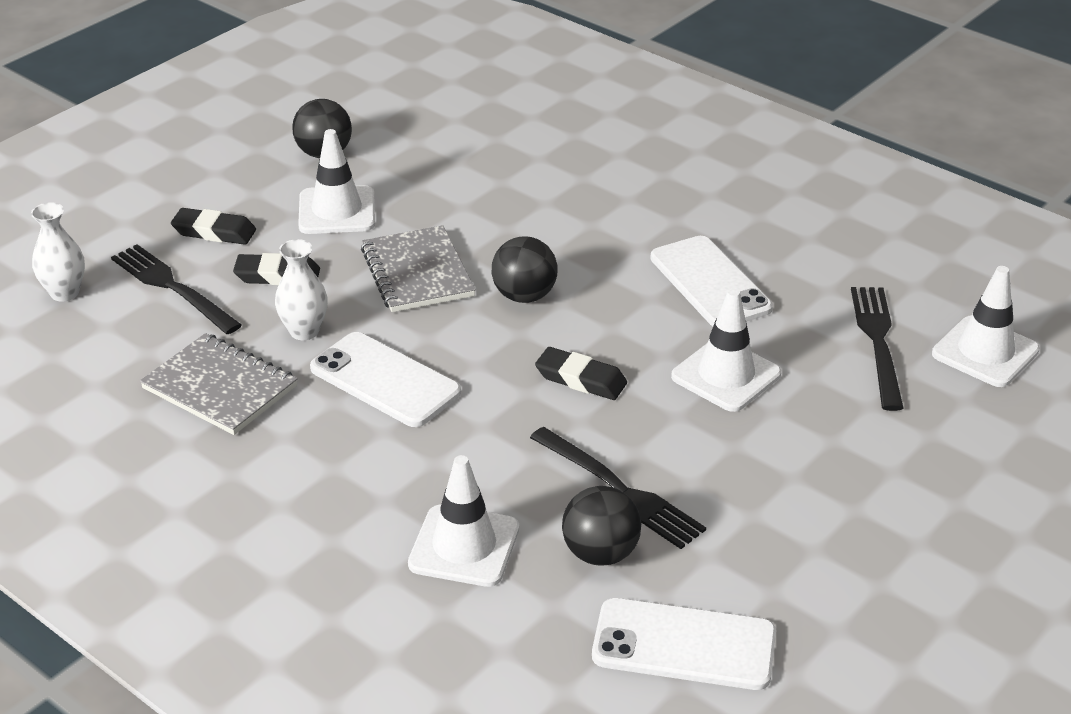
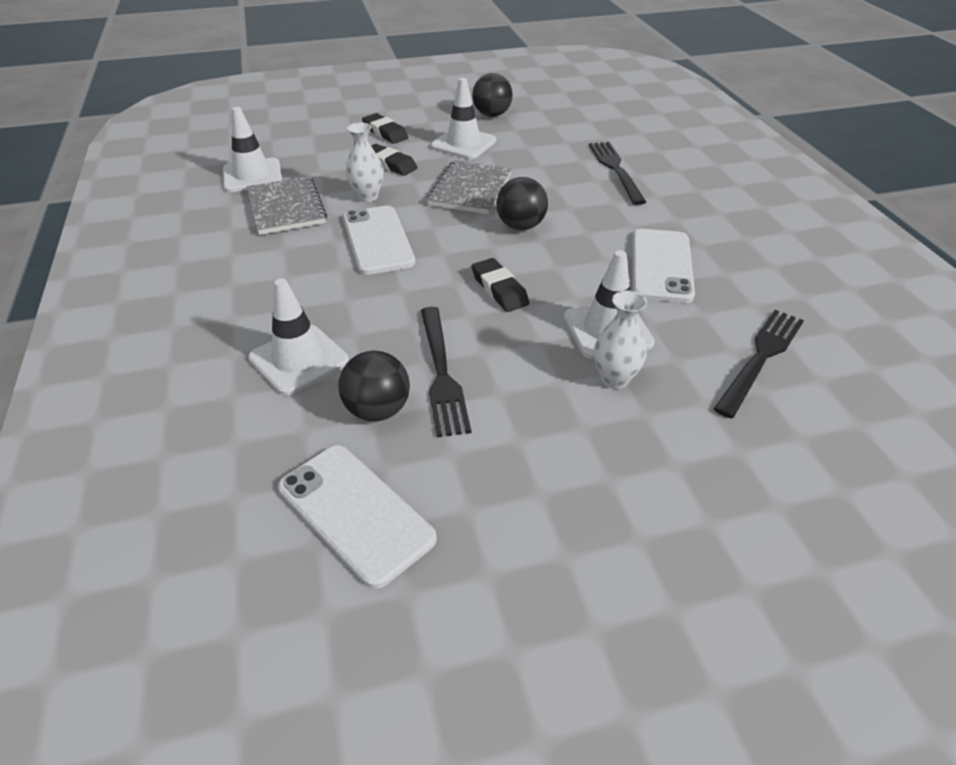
camera: 35 degrees right, 5 degrees up
white vase [31,202,85,302] -> white vase moved to [594,291,647,389]
black fork [111,244,242,334] -> black fork moved to [589,142,646,205]
white traffic cone [932,266,1040,387] -> white traffic cone moved to [223,107,282,192]

